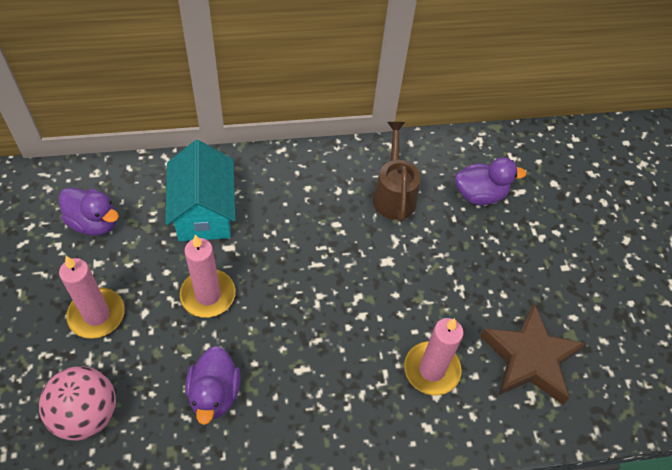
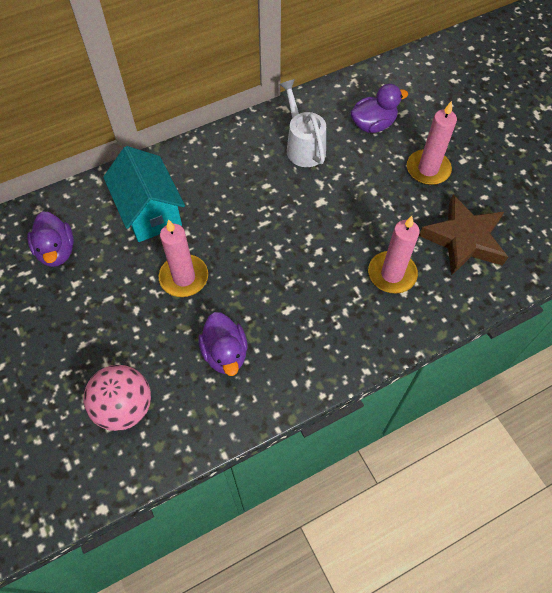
camera: 15 degrees left, 5 degrees up
purple duck [59,188,119,236] -> purple duck turned 60 degrees clockwise [27,211,74,267]
pink candle [59,256,125,339] -> pink candle moved to [407,101,457,185]
brown watering can [373,122,421,222] -> white watering can [279,79,326,167]

